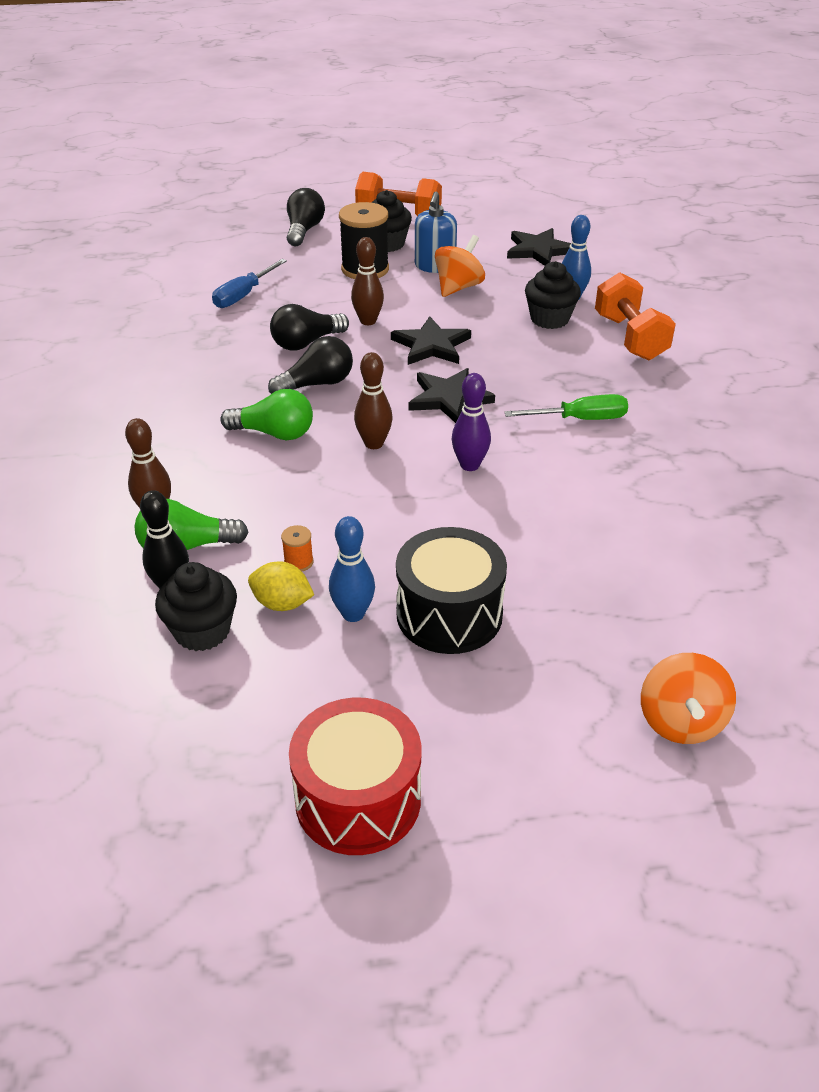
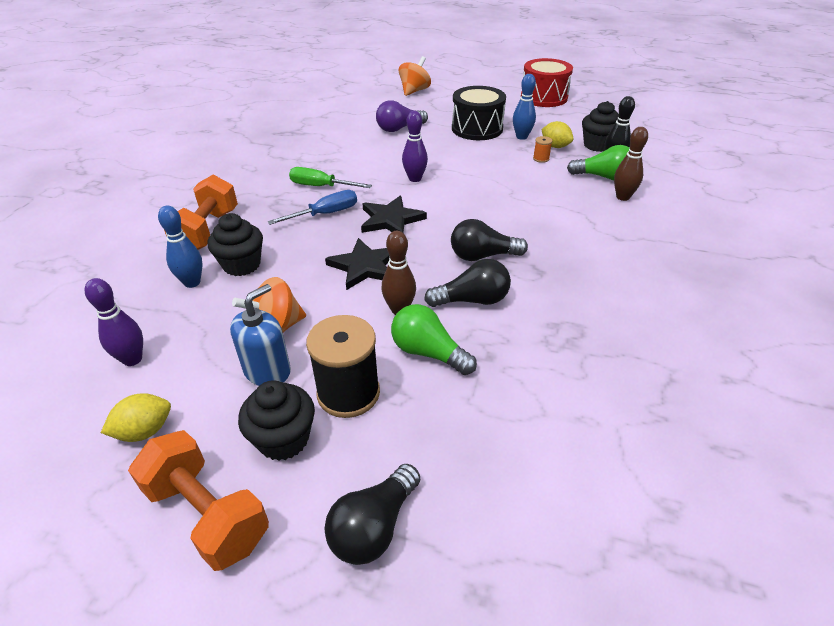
camera: 155 degrees left, 0 degrees up
blue screwdriver [212,259,287,308] -> blue screwdriver moved to [268,190,357,225]
green light bulb [220,389,313,440] -> green light bulb moved to [391,304,477,375]
brown bowling pin [354,352,393,449] -> none
black star [507,228,572,266] -> purple bowling pin [84,278,143,366]
none -> yellow lemon [101,393,171,442]
none -> purple light bulb [376,100,428,132]

